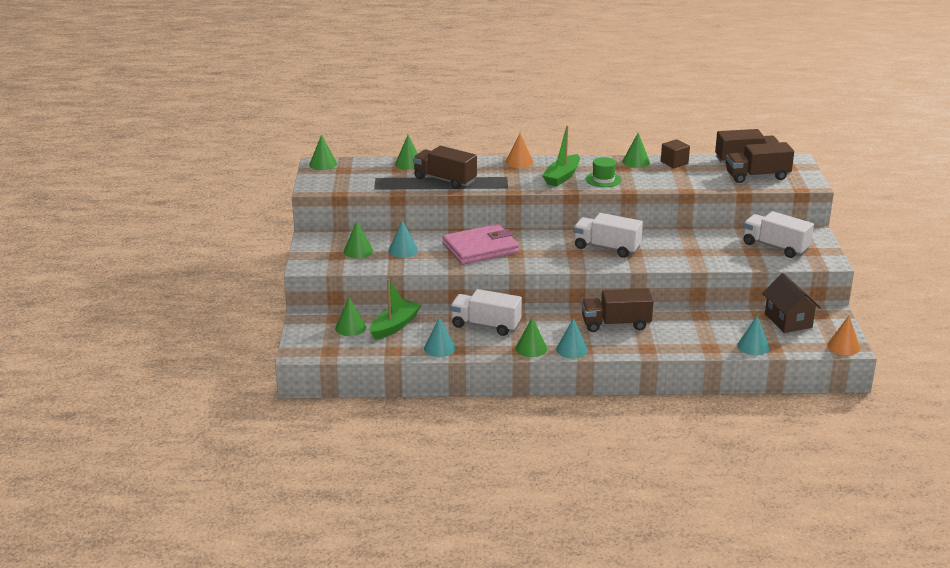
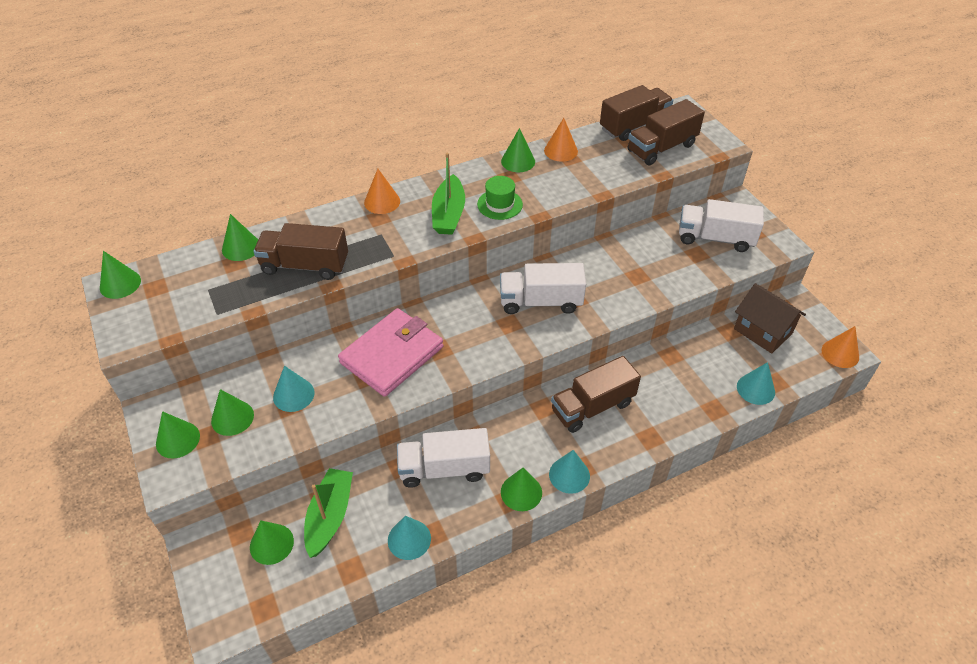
camera: 25 degrees left, 20 degrees up
brown cube [661,139,690,168] -> orange cone [544,118,578,162]
none -> green cone [156,411,200,458]

